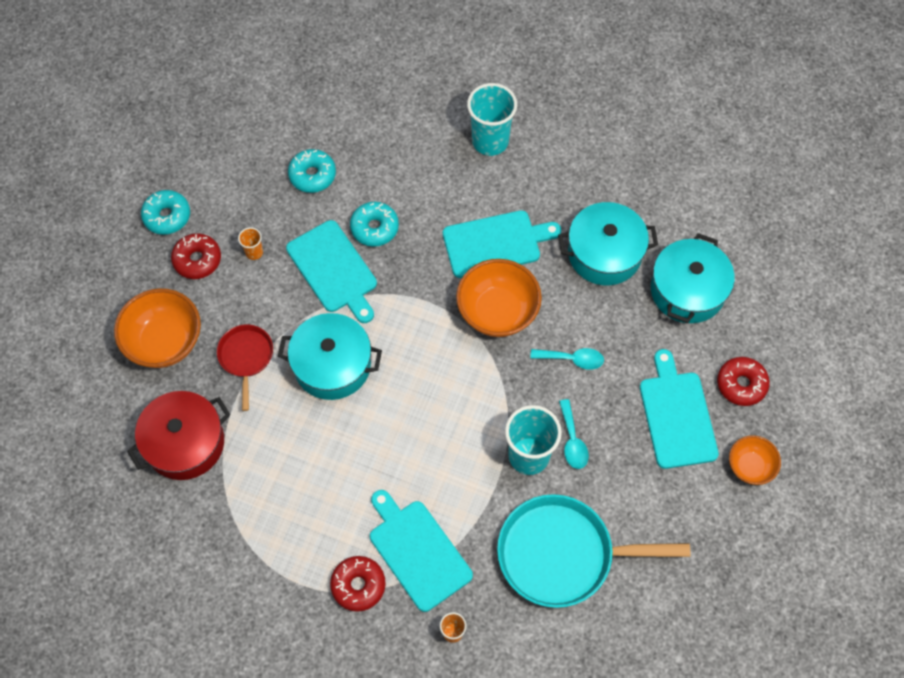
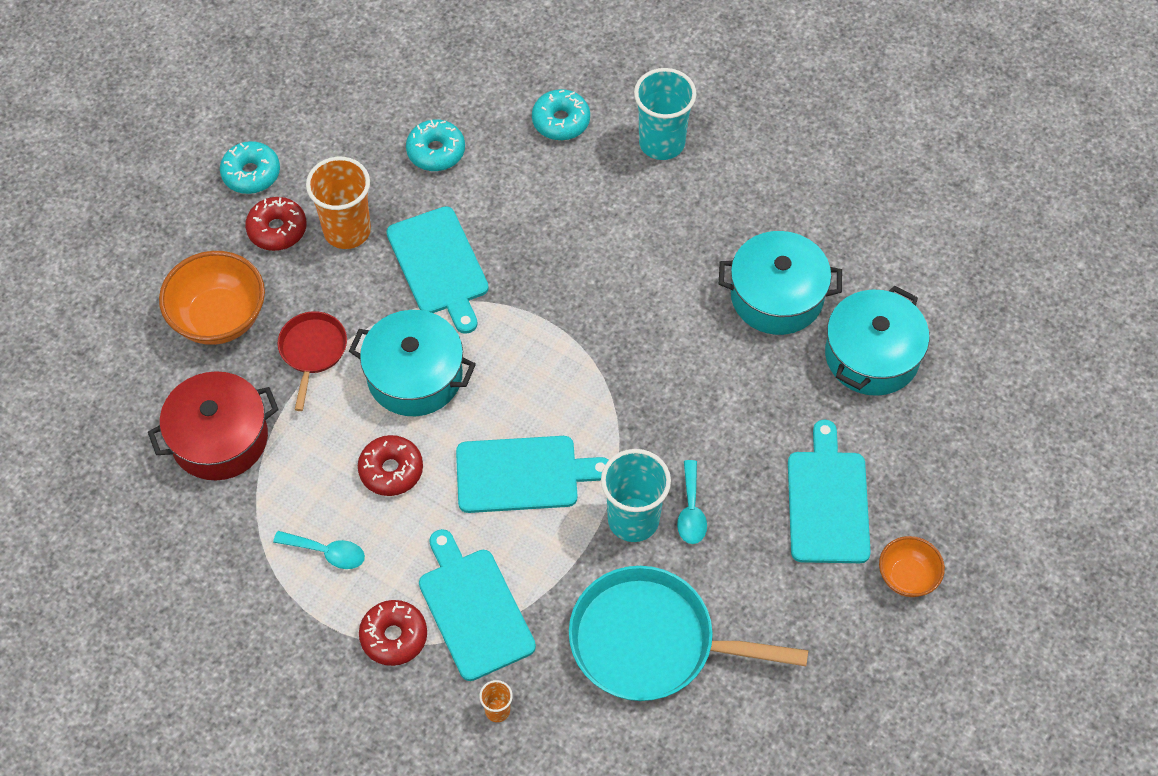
camera: 10 degrees right, 5 degrees down
orange cup [238,227,263,260] -> orange cup [306,157,371,249], size x2.17
turquoise donut [350,202,399,247] -> turquoise donut moved to [532,89,590,140]
turquoise cutting board [443,210,561,278] -> turquoise cutting board moved to [456,436,609,513]
orange bowl [456,259,542,337] -> none
turquoise spoon [530,348,604,370] -> turquoise spoon moved to [273,531,365,569]
red donut [717,357,770,406] -> red donut moved to [358,435,423,496]

